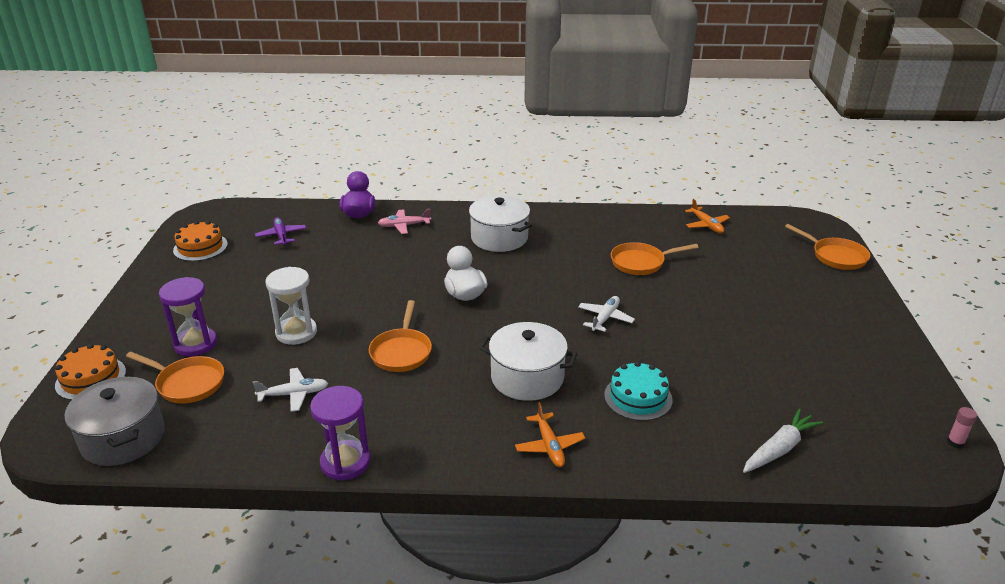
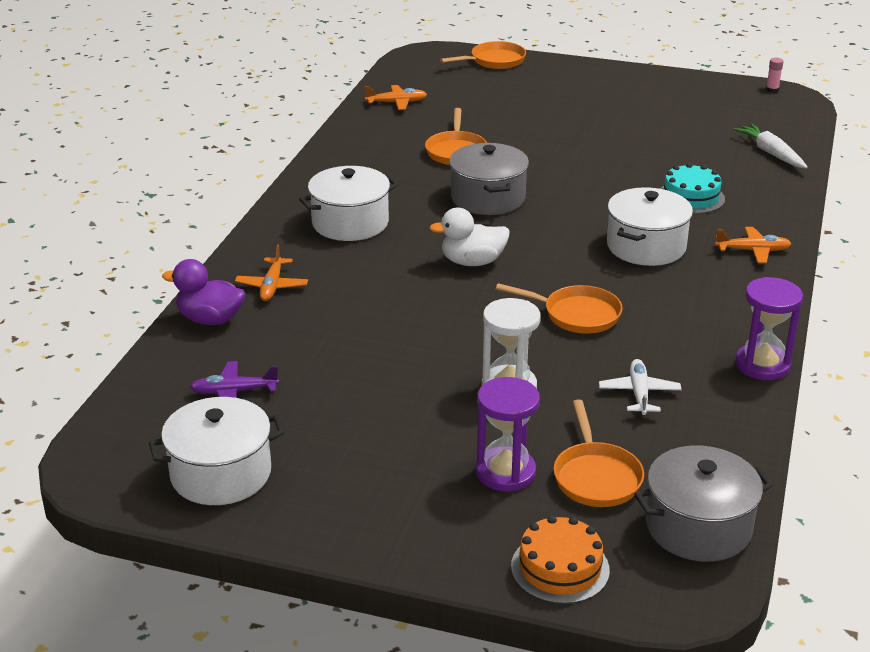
camera: 75 degrees left, 0 degrees up
orange pan [126,352,224,404] -> orange pan turned 135 degrees clockwise [554,400,644,507]
orange cake [173,221,228,261] -> white pot [149,397,285,505]
pink plane [378,209,431,234] -> orange plane [235,244,308,301]
white plane [578,296,635,332] -> none
none -> grey pot [449,143,529,215]

